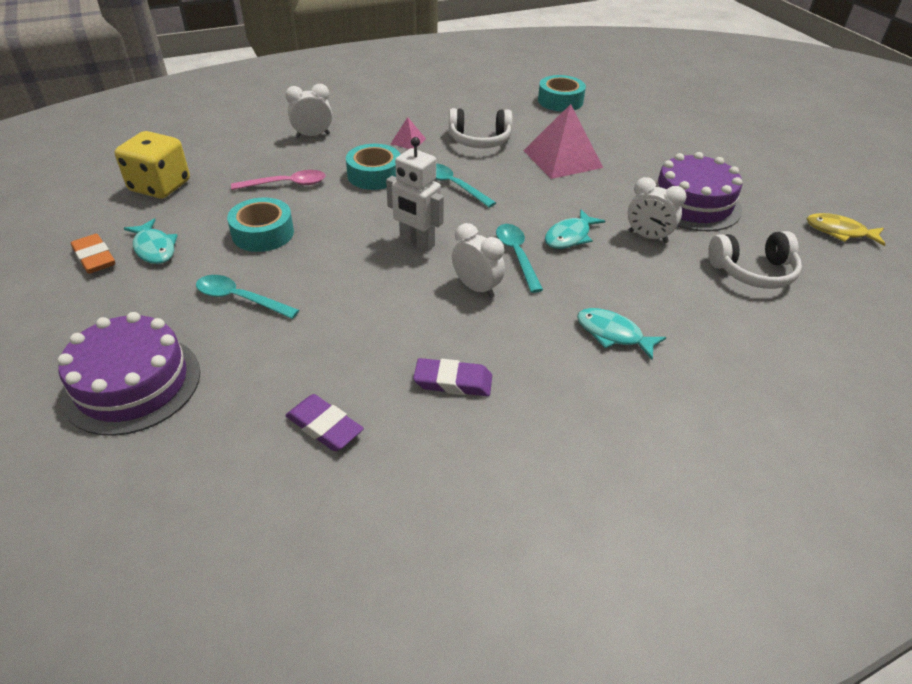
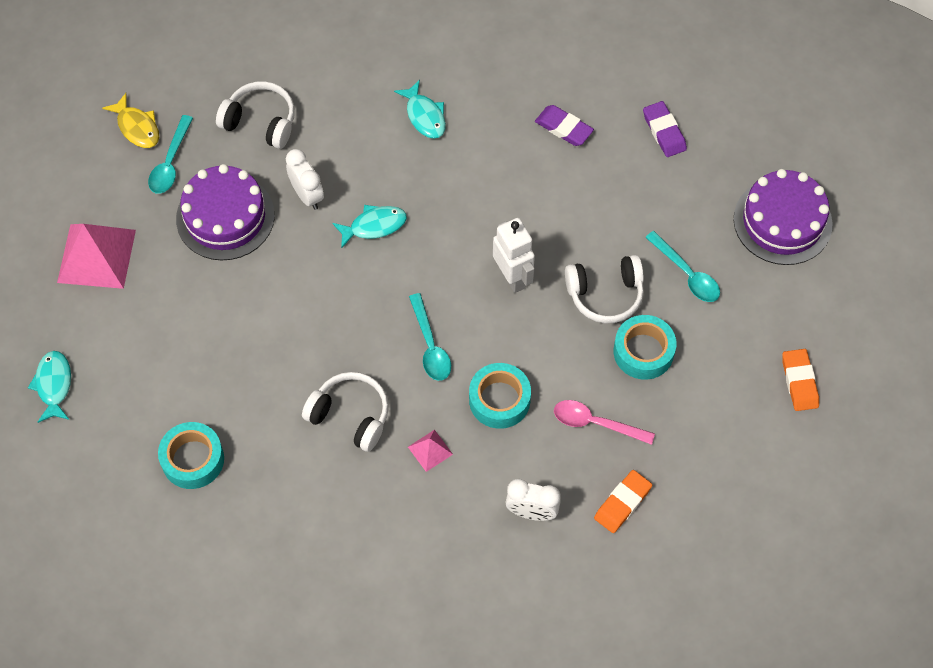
camera: 150 degrees left, 20 degrees up
yellow dice [115,131,190,199] -> none
turquoise fish [124,218,178,264] -> turquoise fish moved to [28,351,71,423]
white clock [452,223,505,298] -> none
turquoise spoon [496,224,543,293] -> turquoise spoon moved to [148,115,193,194]
pink pyramid [523,104,603,179] -> pink pyramid moved to [57,224,136,289]
none -> white headphones [565,255,644,323]
none -> orange eraser [594,470,652,533]

